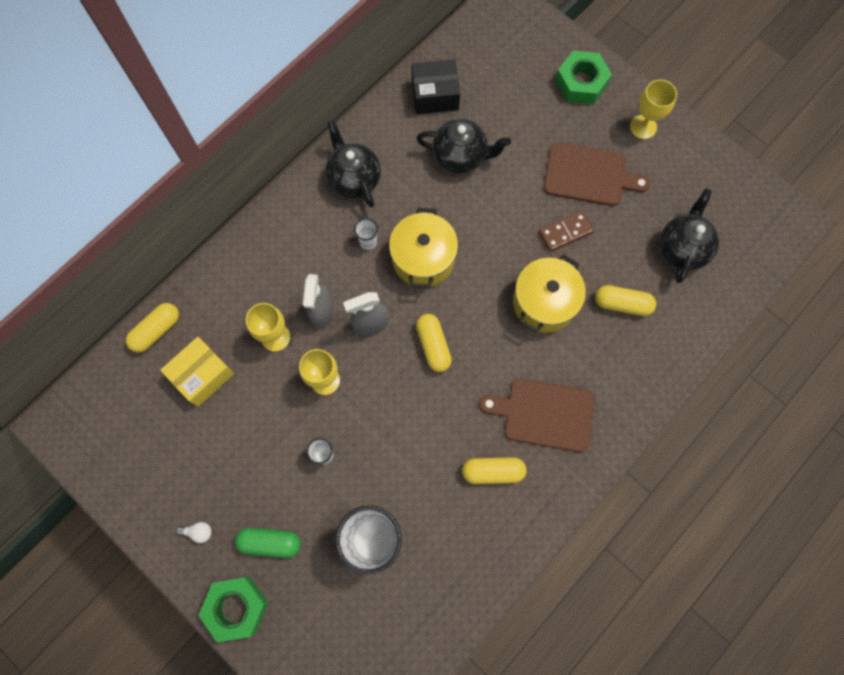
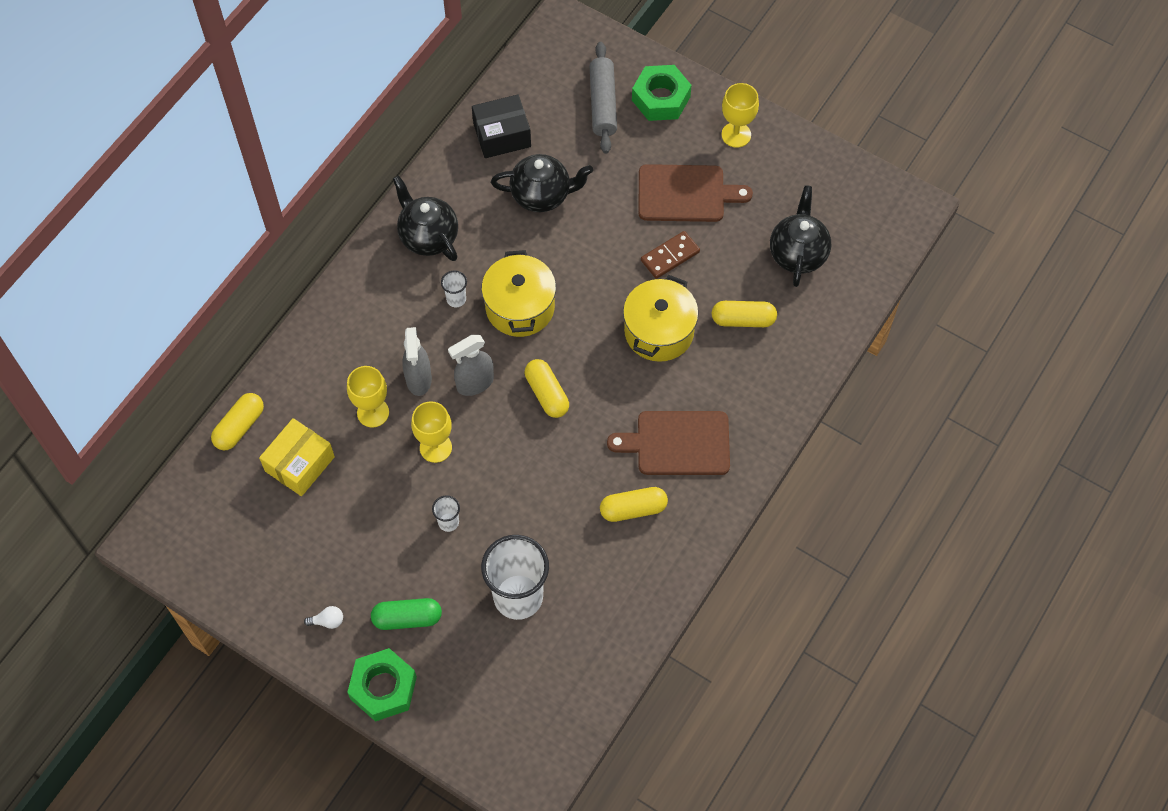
camera: 10 degrees left, 10 degrees down
none -> grey rolling pin [590,42,617,153]

